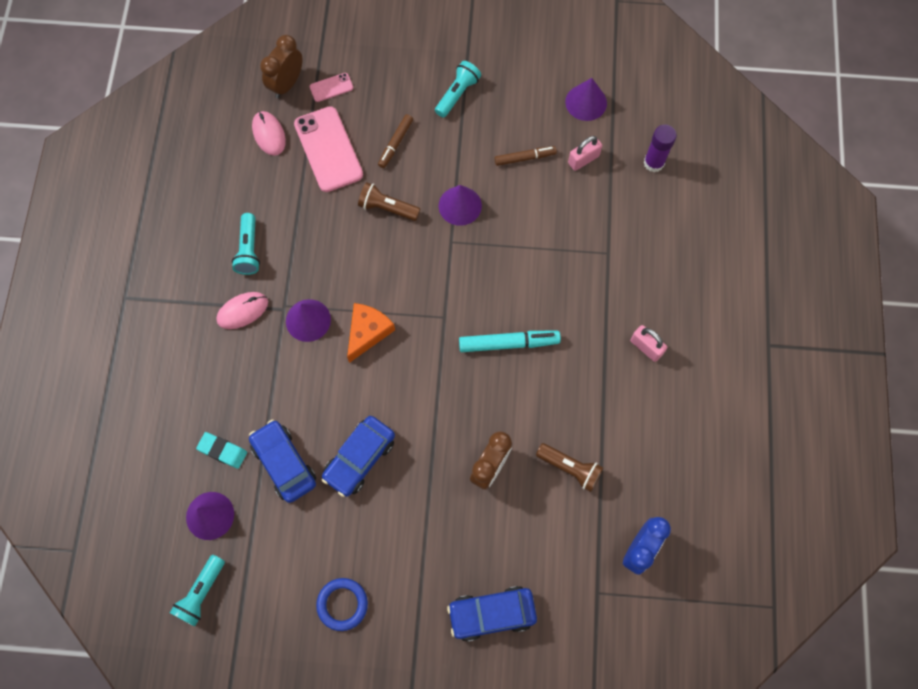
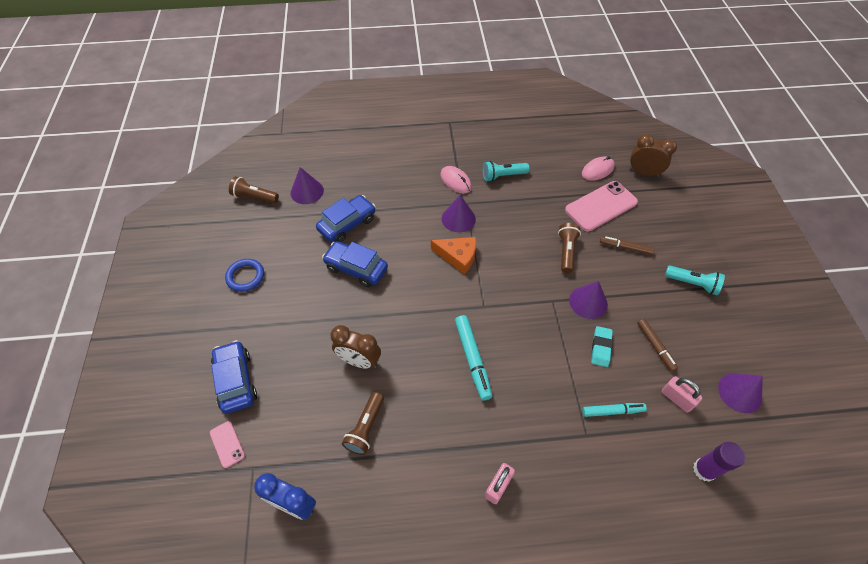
camera: 80 degrees right, 15 degrees down
turquoise flashlight [170,555,225,626] -> brown flashlight [229,176,279,203]
turquoise eraser [196,432,247,469] -> turquoise eraser moved to [591,326,613,367]
pink phone [310,73,353,102] -> pink phone moved to [210,421,245,468]
none -> turquoise marker [582,403,647,417]

